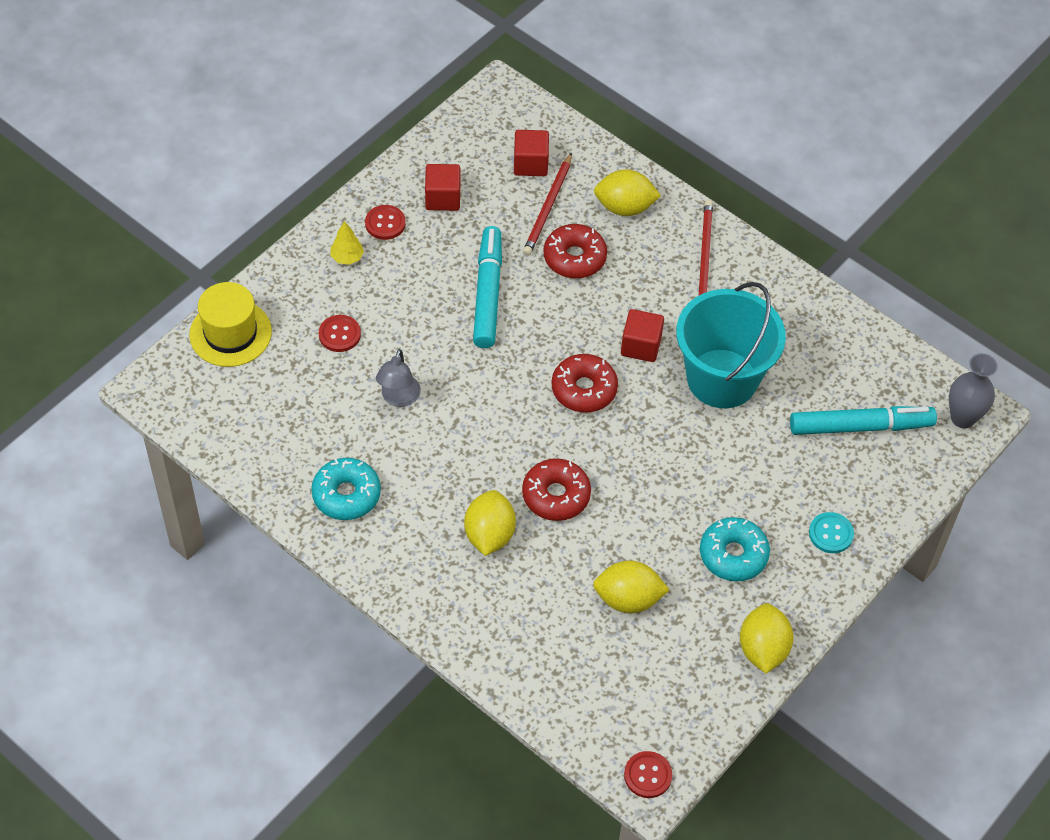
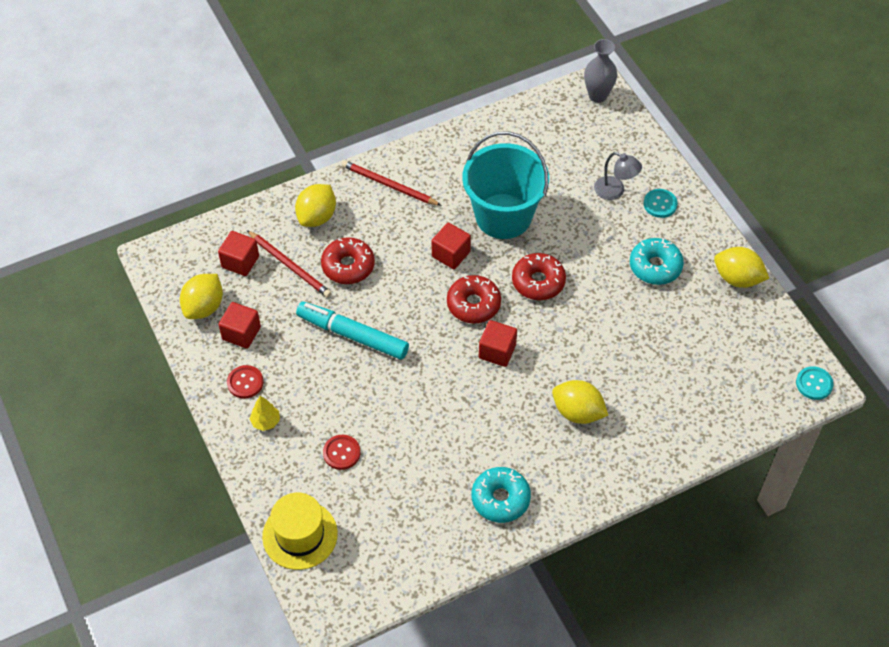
camera: 65 degrees left, 0 degrees up
grey lamp [376,349,421,407] -> grey lamp moved to [594,152,642,200]
red donut [522,458,591,521] -> red donut moved to [512,253,566,300]
yellow lemon [593,561,670,613] -> yellow lemon moved to [180,274,223,319]
red button [624,751,672,798] -> turquoise button [796,366,833,400]
turquoise marker [790,406,937,435] -> none
none -> red cube [479,320,517,367]

